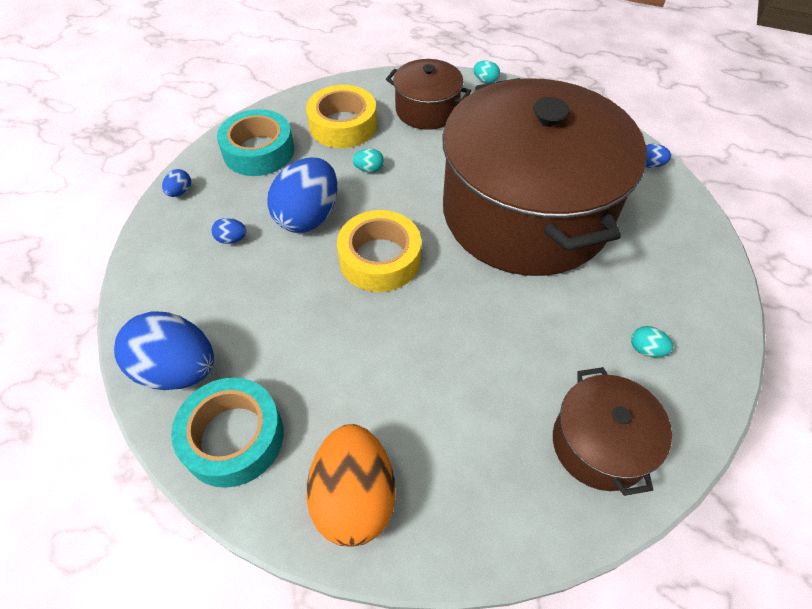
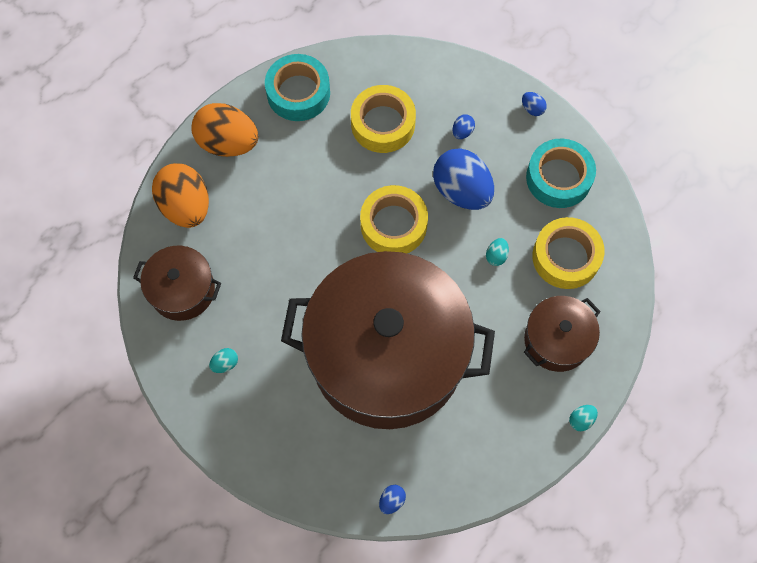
camera: 115 degrees right, 15 degrees up
blue egg [114,311,214,390] -> none
none -> orange egg [152,163,209,228]
none -> yellow tape [351,85,416,153]

